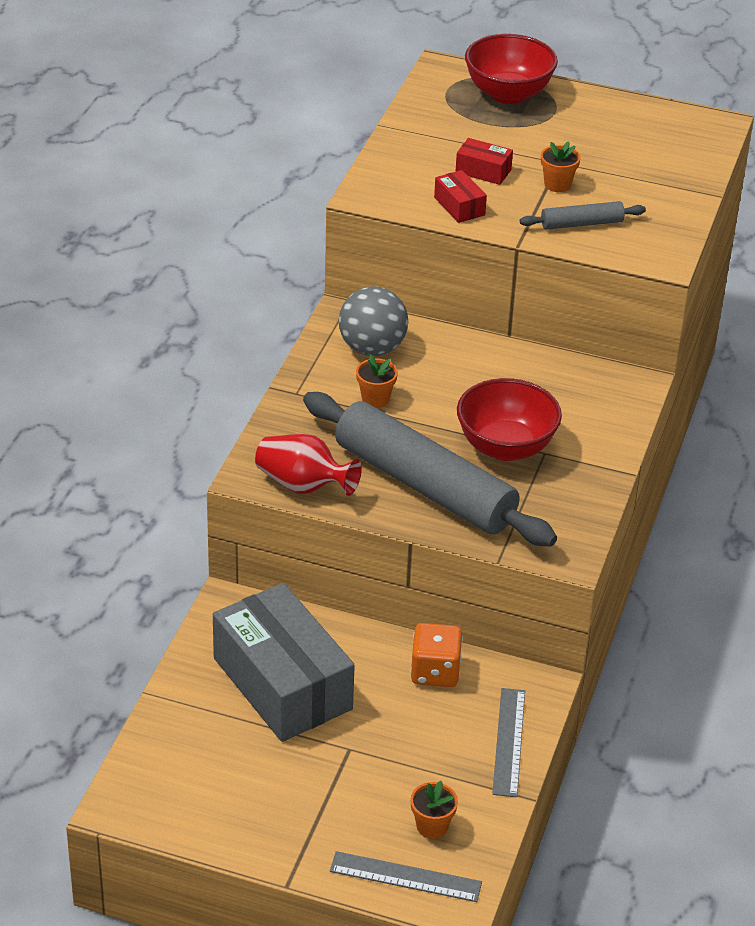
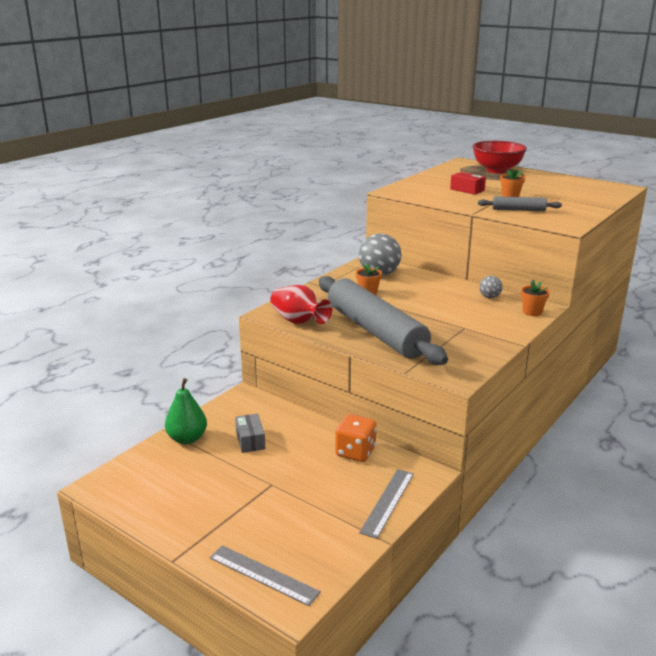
camera: 20 degrees right, 15 degrees down
grey box [213,583,355,742] -> grey box [235,414,265,453], size x0.41
orange flower pot [410,781,458,839] -> orange flower pot moved to [521,280,550,316]
red box [434,170,487,223] -> none
red bowl [457,378,562,461] -> none
none -> green pear [165,378,207,444]
none -> grey ball [479,276,502,298]

